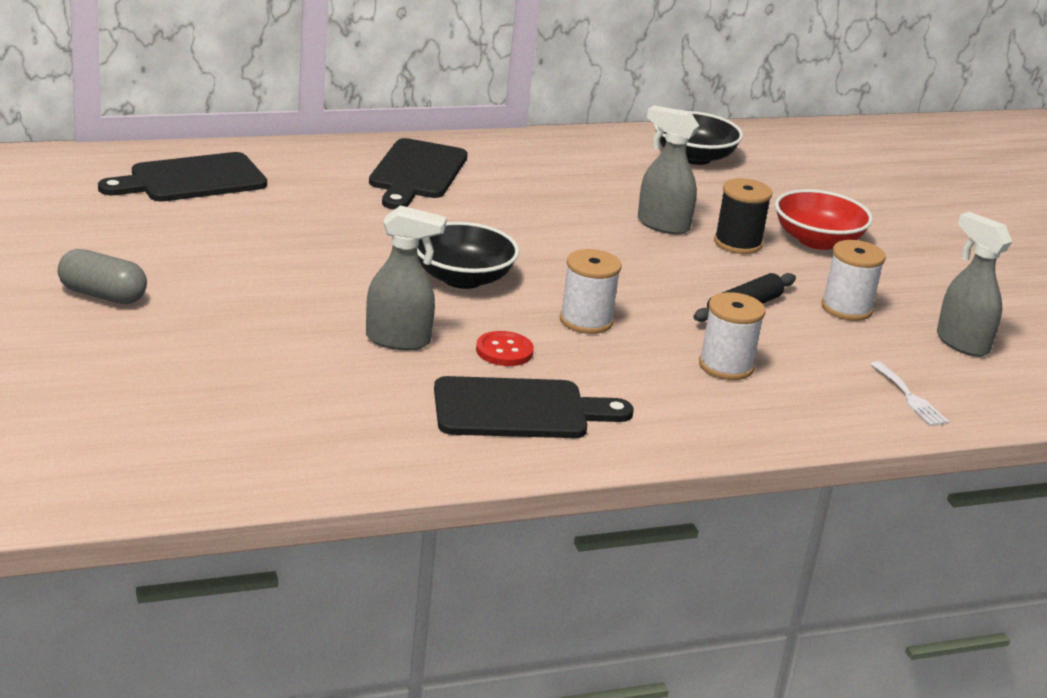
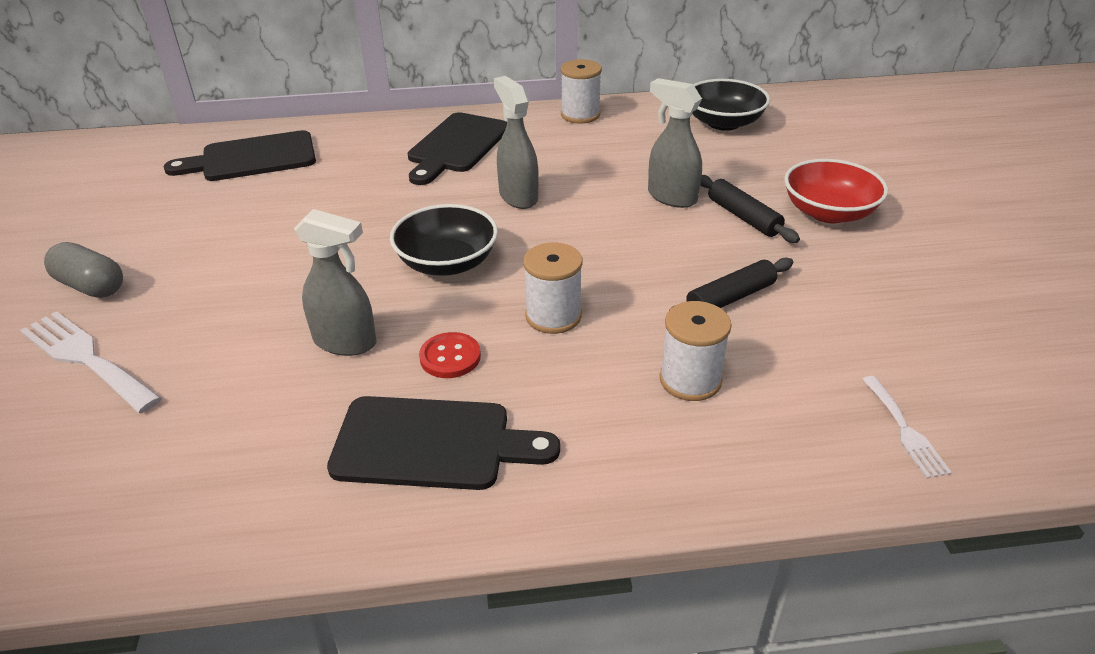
camera: 15 degrees right, 10 degrees up
black spool [714,178,772,254] -> black rolling pin [700,175,800,243]
white spool [822,240,886,321] -> white spool moved to [561,59,602,123]
grey spray bottle [937,212,1012,357] -> grey spray bottle moved to [494,76,539,209]
none -> white fork [20,311,162,413]

